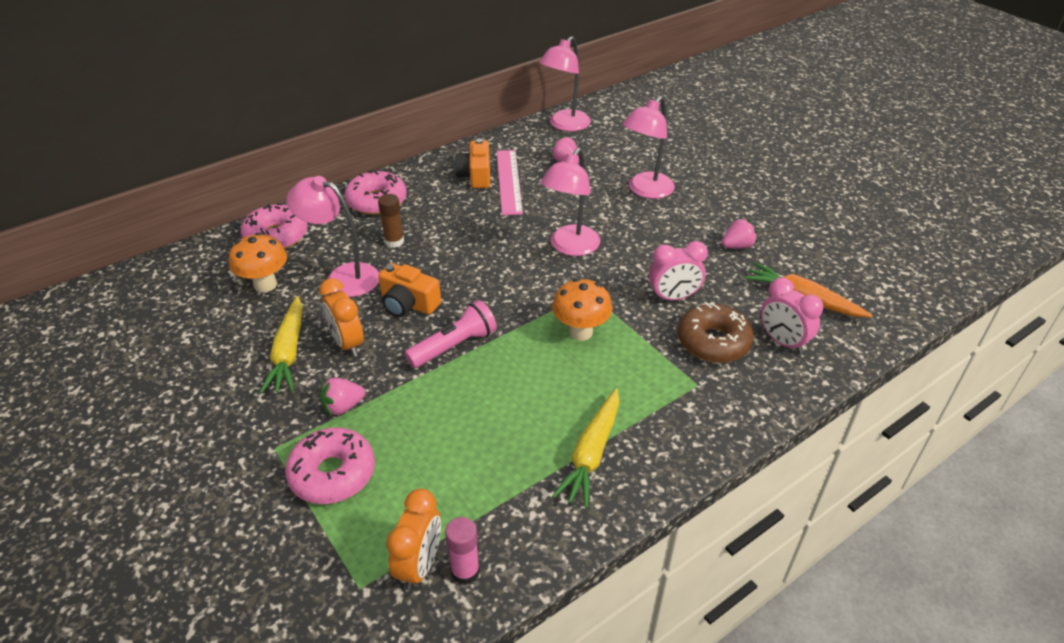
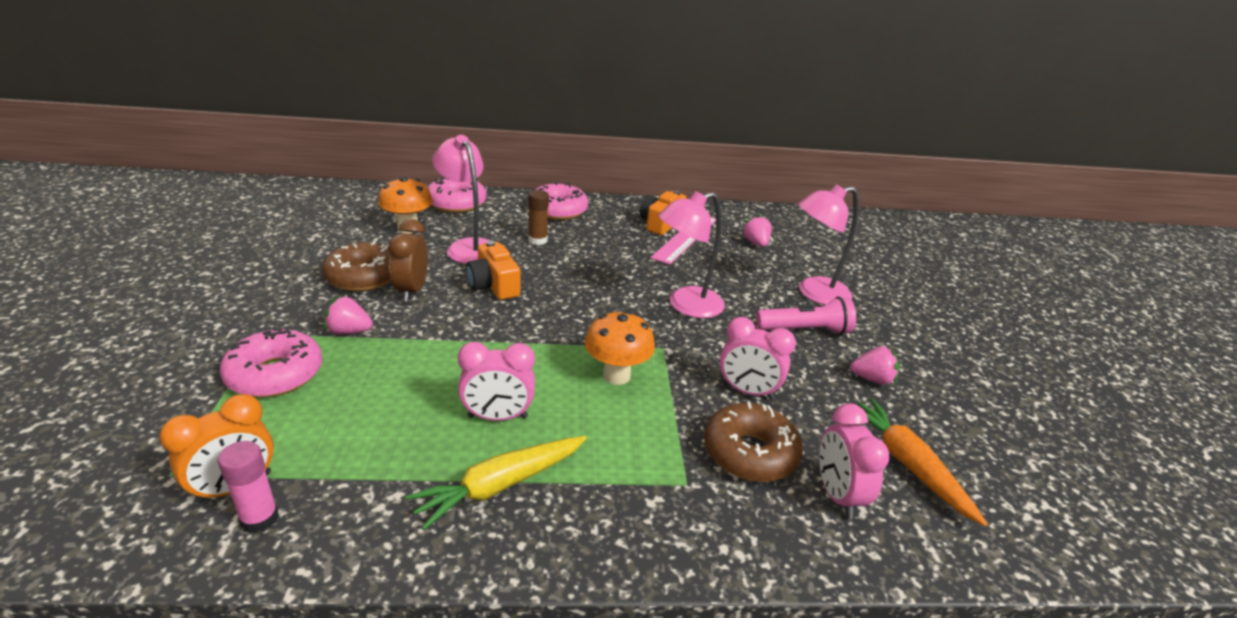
camera: 30 degrees right, 10 degrees down
yellow carrot [260,296,302,393] -> brown donut [322,241,391,291]
orange clock [319,278,364,357] -> brown clock [388,219,428,302]
pink flashlight [405,300,497,368] -> pink flashlight moved to [756,297,856,335]
pink lamp [539,36,591,131] -> none
none -> pink clock [458,342,535,421]

